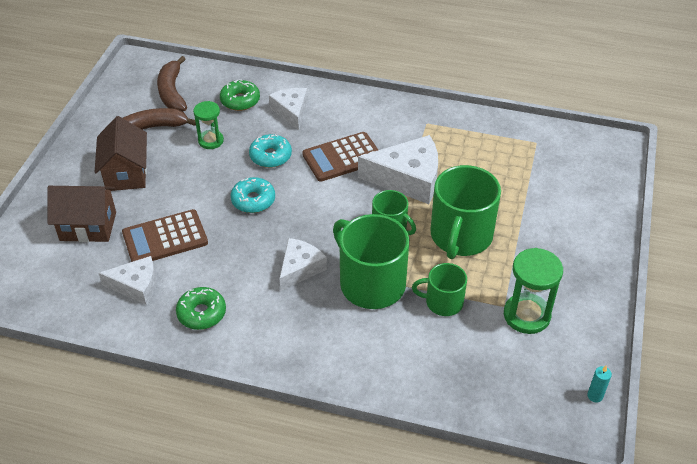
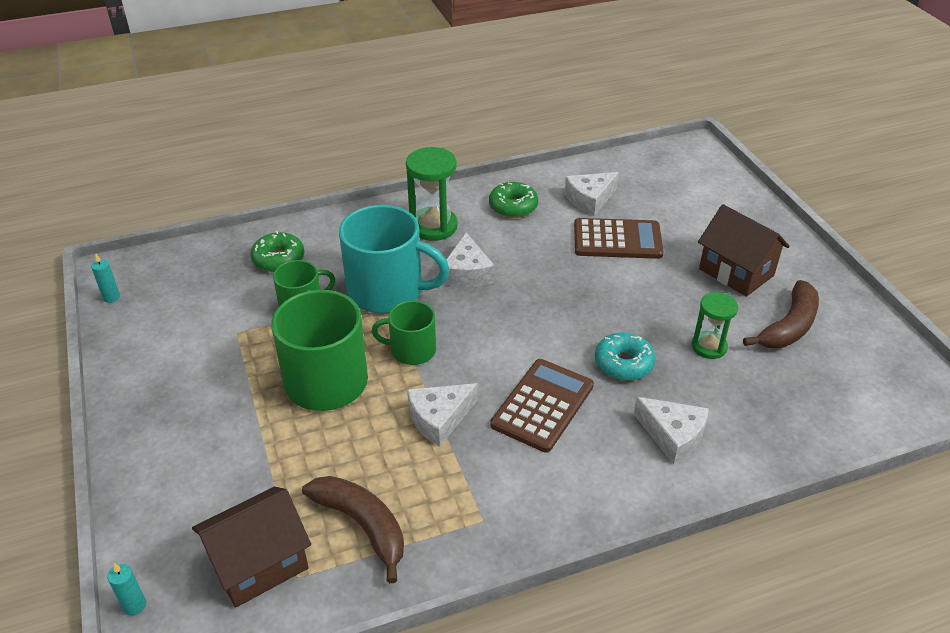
camera: 145 degrees right, 5 degrees down
brown house [47,186,116,242] -> brown house moved to [192,487,311,608]
brown calculator [122,209,208,262] -> brown calculator turned 60 degrees clockwise [574,218,664,259]
brown banana [157,56,187,112] -> brown banana moved to [302,476,404,583]
green donut [220,79,260,111] -> green donut moved to [250,231,304,272]
turquoise donut [231,177,275,213] -> none
green mug [333,214,409,309] -> turquoise mug [339,205,450,313]
white cheese [358,135,438,204] -> white cheese [407,383,477,447], size x0.62
green hourglass [504,248,563,334] -> green hourglass moved to [406,147,458,241]
none -> turquoise candle [107,563,146,616]

